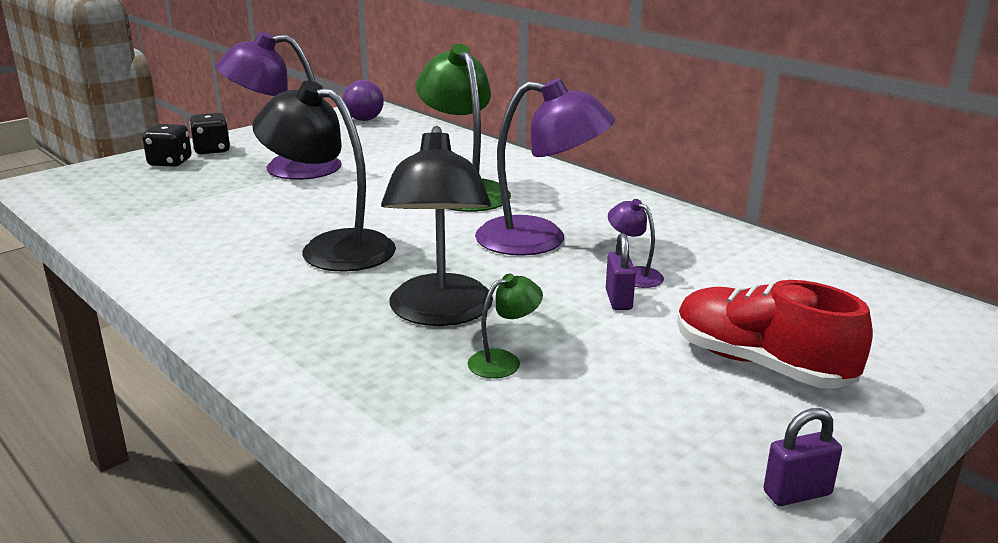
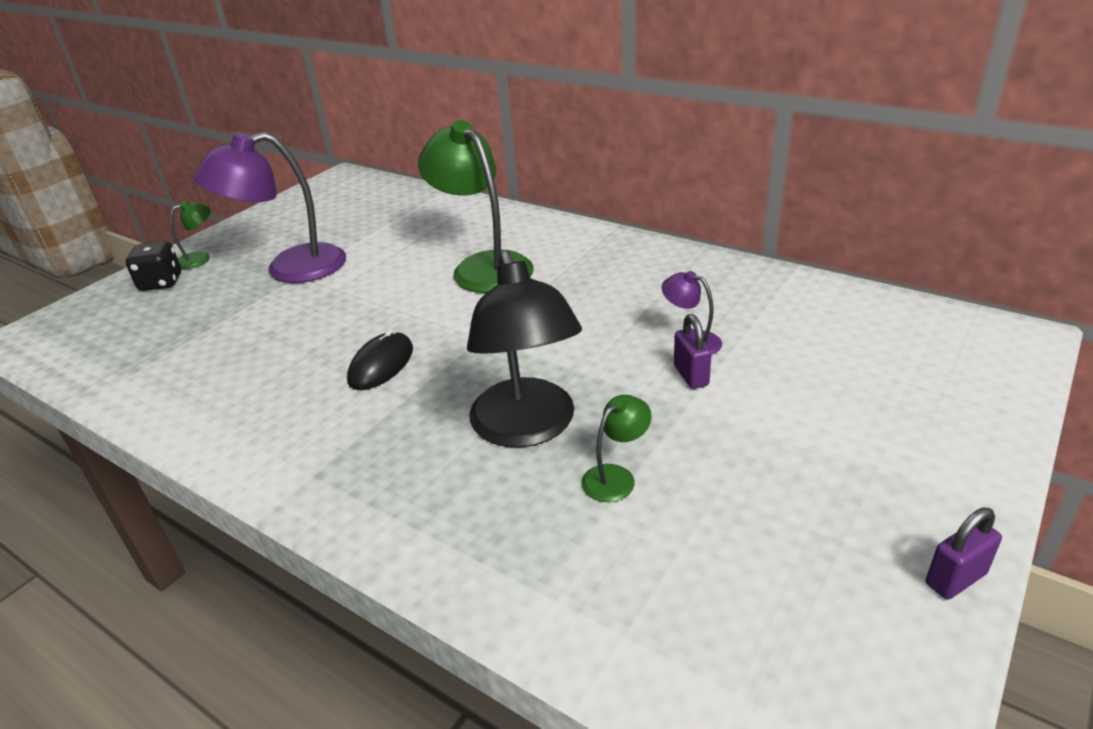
camera: 10 degrees left, 10 degrees up
black dice [190,113,230,155] -> green lamp [170,201,211,269]
black lamp [252,81,396,272] -> black mouse [347,328,413,390]
purple ball [343,80,384,121] -> none
purple lamp [475,78,615,256] -> none
red shoe [677,280,873,389] -> none

